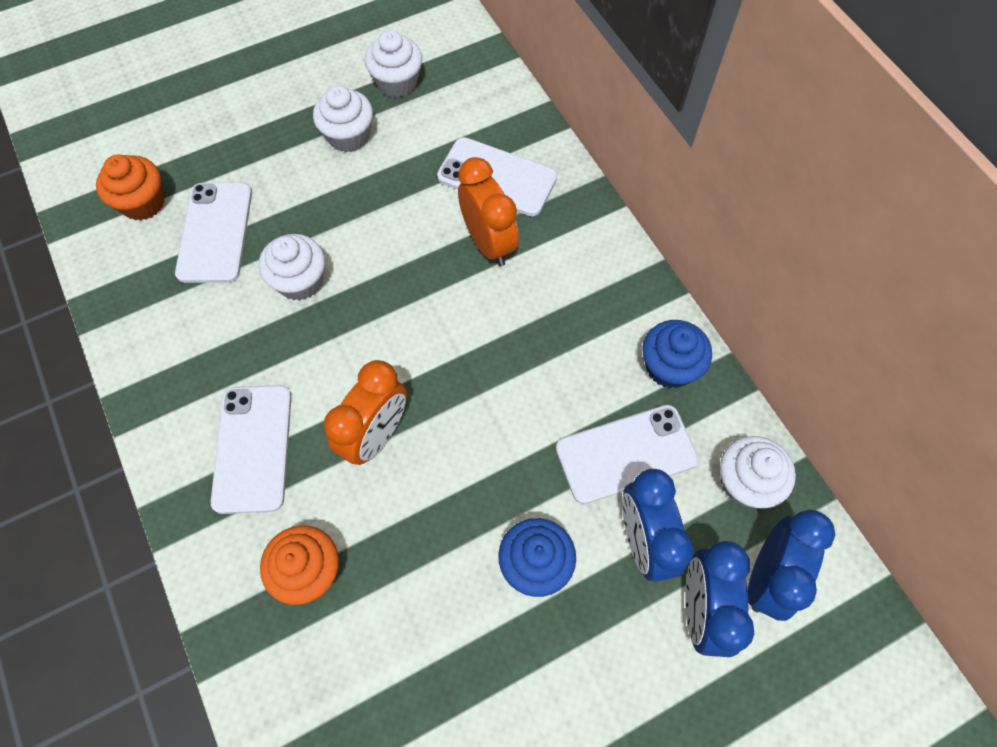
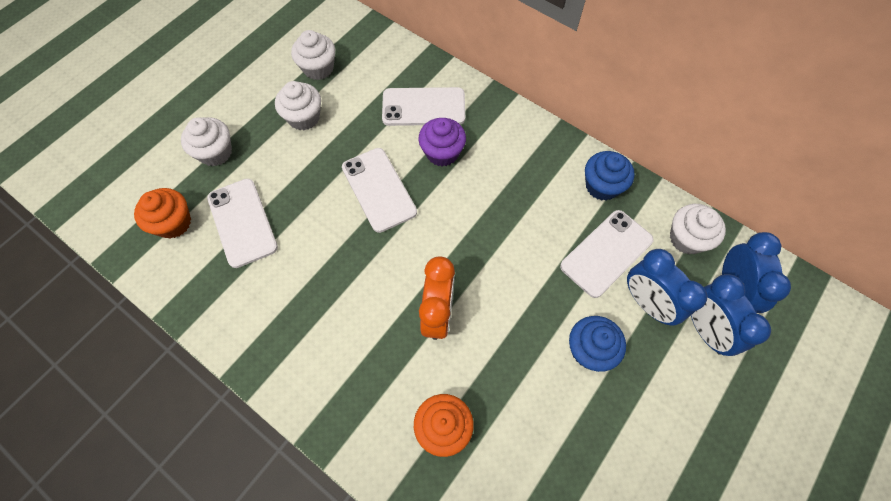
camera: 25 degrees left, 0 degrees up
white phone [211,385,292,514] -> white phone moved to [342,148,417,233]
white cupcake [259,234,325,301] -> white cupcake moved to [181,117,232,166]
orange clock [458,157,519,266] -> purple cupcake [419,118,466,167]

